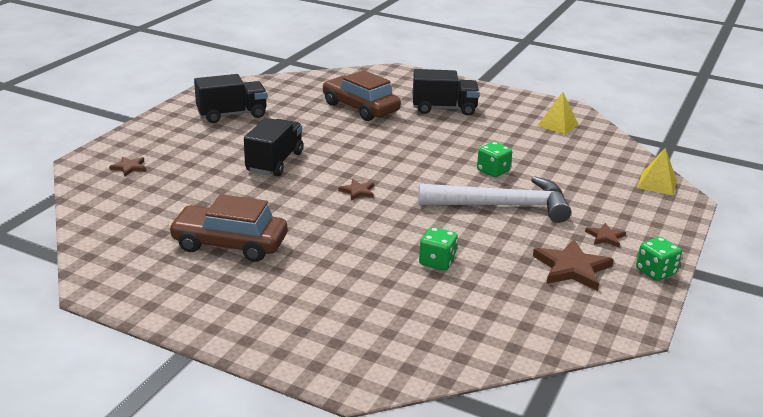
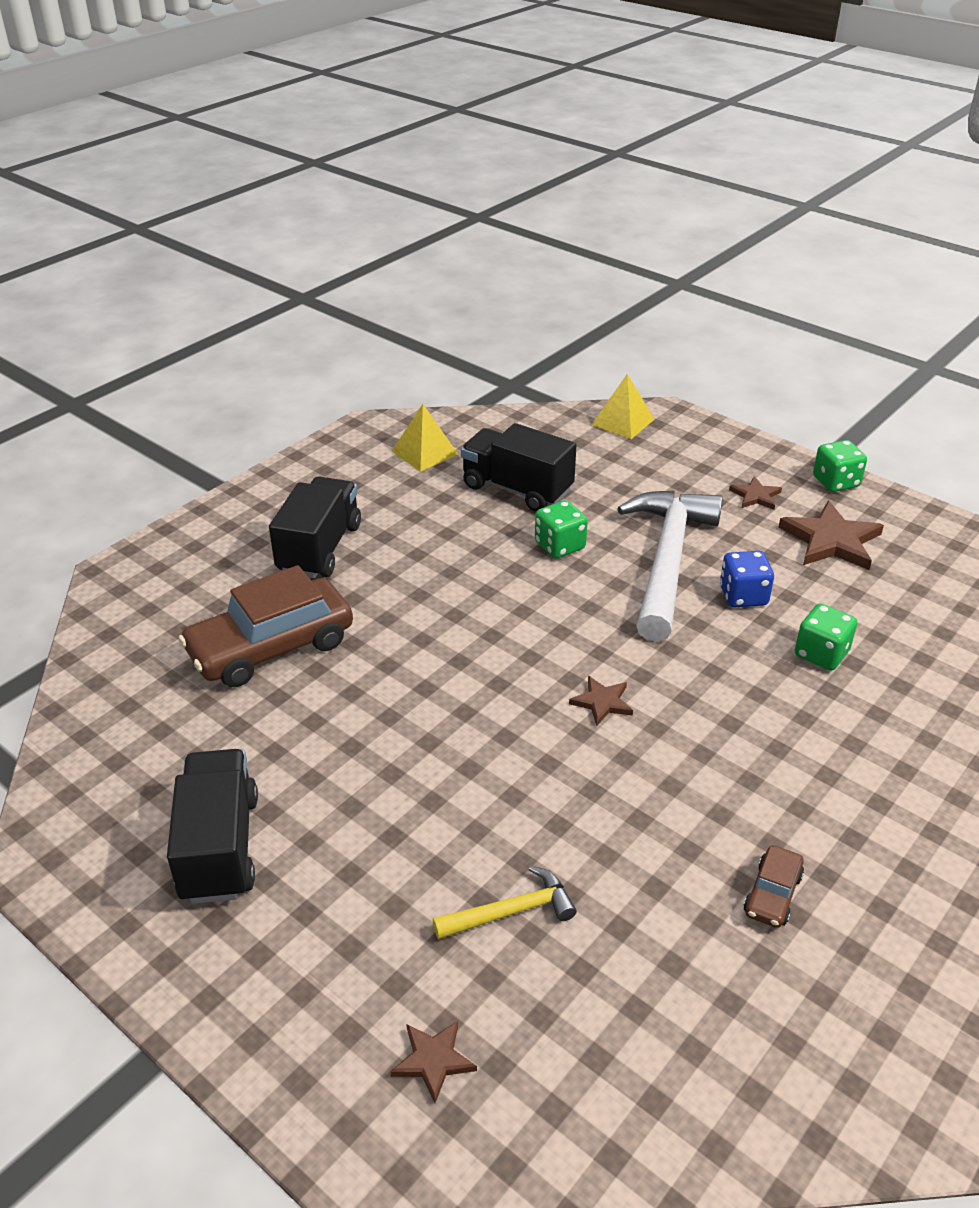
camera: 75 degrees left, 10 degrees up
brown car [168,194,287,262] -> brown car [743,845,804,928], size x0.45
black truck [244,118,303,177] -> black truck moved to [461,423,577,512]
none -> yellow hammer [433,866,577,940]
none -> blue dice [720,551,774,607]

